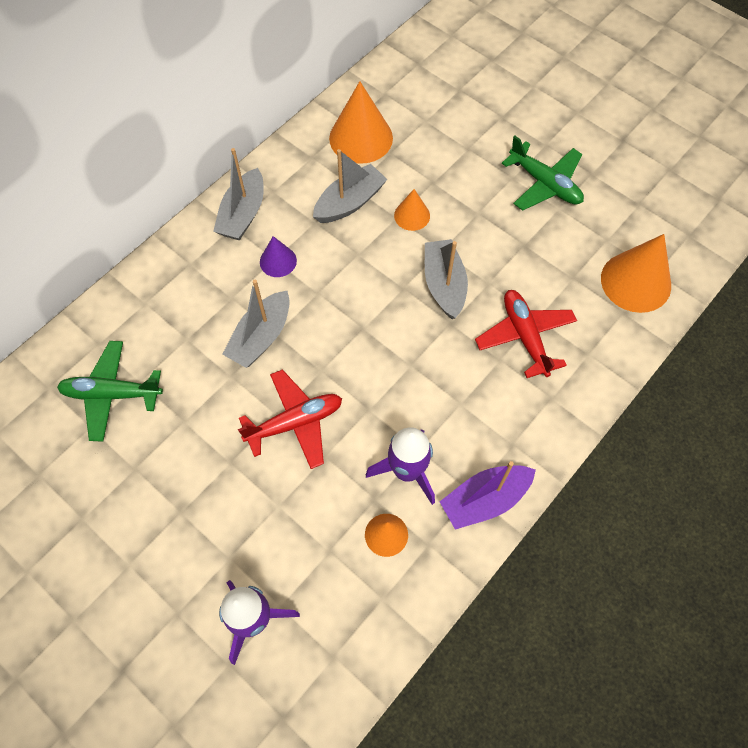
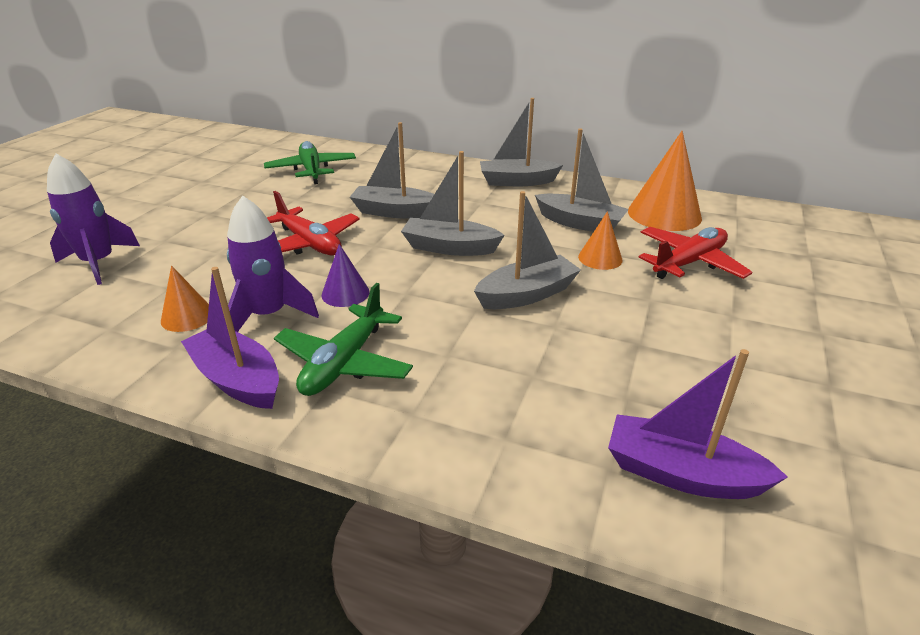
camera: 70 degrees right, 30 degrees down
purple cone [260,236,297,277] -> purple cone moved to [321,244,370,307]
red plane [475,290,577,378] -> red plane moved to [638,227,752,279]
green plane [502,136,584,211] -> green plane moved to [274,283,413,396]
orange cone [601,234,671,313] -> purple boat [608,349,788,499]
none -> grey boat [401,151,504,256]

